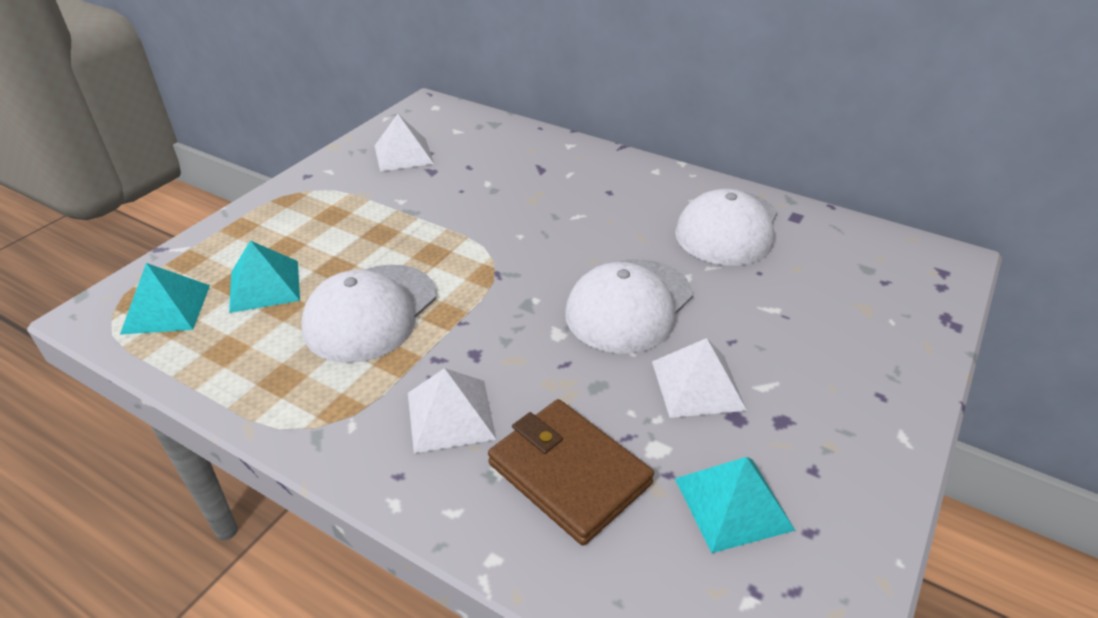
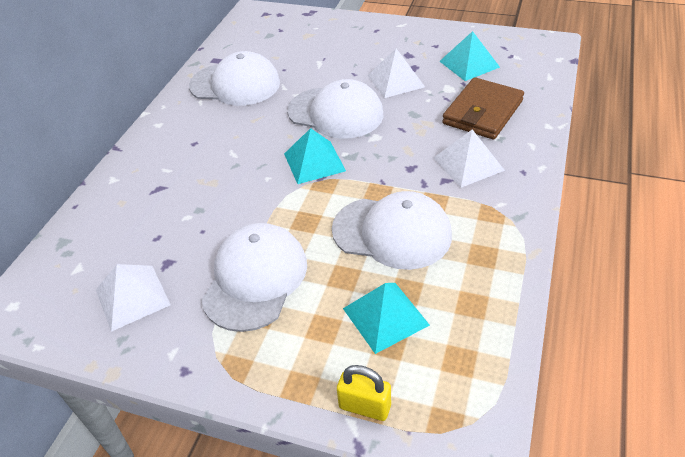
camera: 100 degrees left, 5 degrees up
turquoise pyramid [120,263,210,335] -> turquoise pyramid moved to [284,128,346,184]
none -> white cap [201,223,307,332]
none -> yellow padlock [337,365,391,421]

